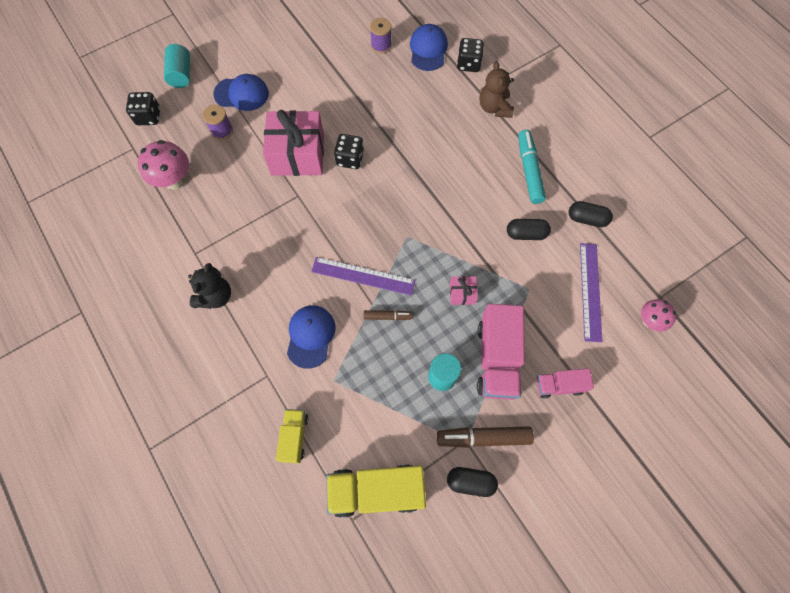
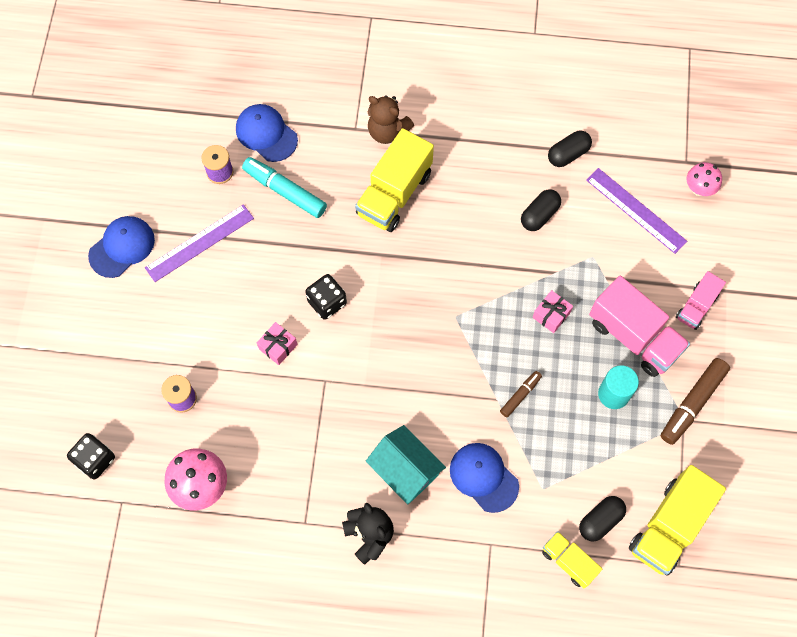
camera: 50 degrees left, 0 degrees up
turquoise cylinder [164,44,190,88] -> none
blue cap [213,74,269,111] -> blue cap moved to [88,216,155,278]
pink gift [263,110,324,176] -> pink gift [257,322,297,365], size x0.44
purple ruler [311,257,415,295] -> purple ruler moved to [145,204,254,282]
black capsule [447,467,498,497] -> black capsule moved to [579,496,626,542]
black dice [457,38,484,72] -> none
turquoise marker [518,130,546,204] -> turquoise marker moved to [242,157,327,218]
none -> yellow truck [355,128,434,232]
none -> turquoise house [366,425,446,504]

